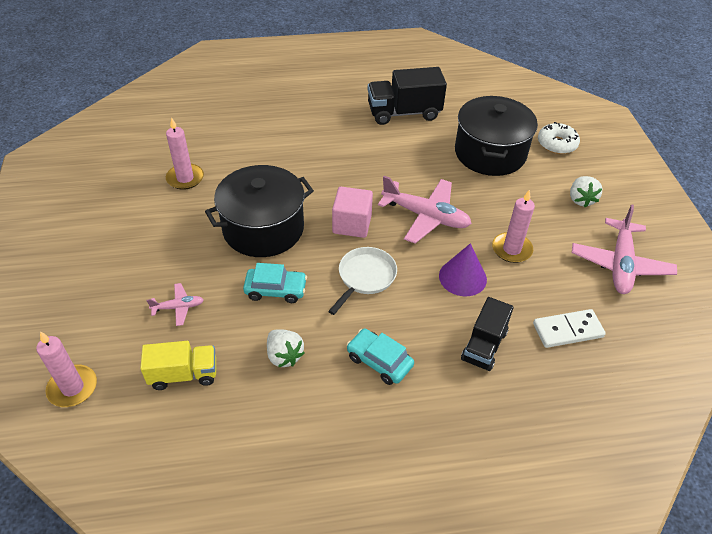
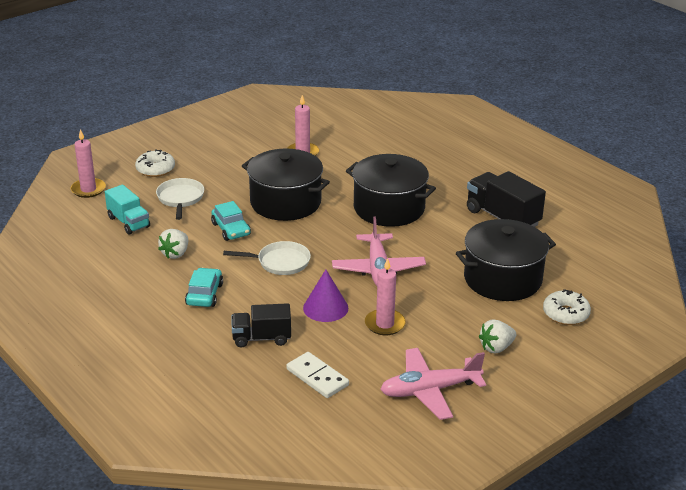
camera: 60 degrees right, 15 degrees down
yellow truck [140,341,216,390] -> turquoise truck [105,185,150,235]
pink plane [147,283,204,326] -> white pan [156,178,204,220]
pink cube [332,187,373,238] -> none
none -> white donut [135,149,175,177]
none -> black pot [346,154,436,227]

